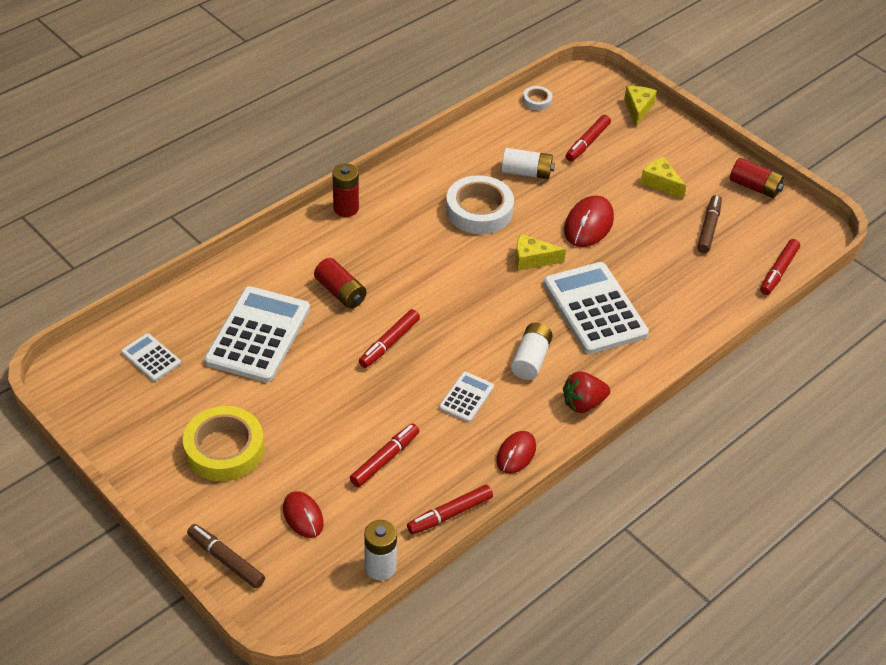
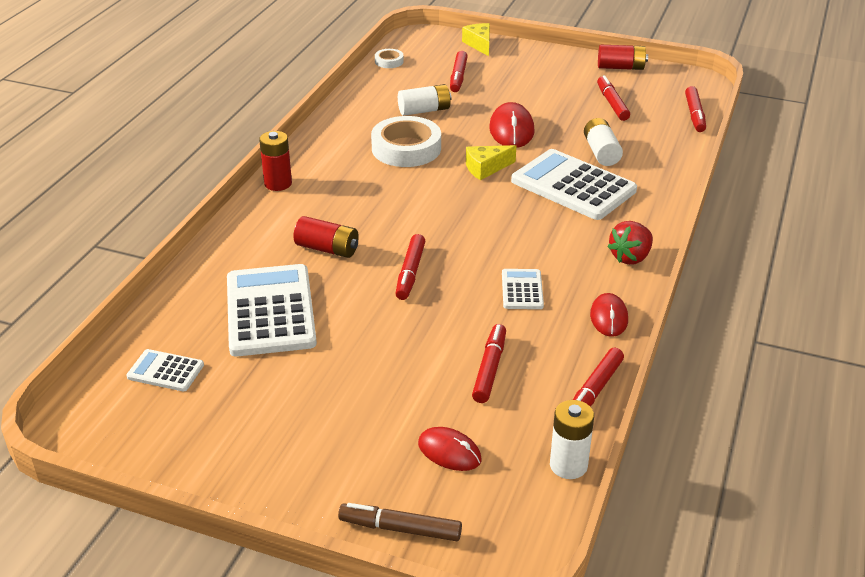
camera: 25 degrees left, 10 degrees down
yellow tape [183,406,264,481] -> none
white battery [511,323,553,380] -> white battery moved to [584,118,623,166]
yellow cheese [640,157,686,199] -> none
brown marker [697,195,722,253] -> red marker [597,75,630,121]

